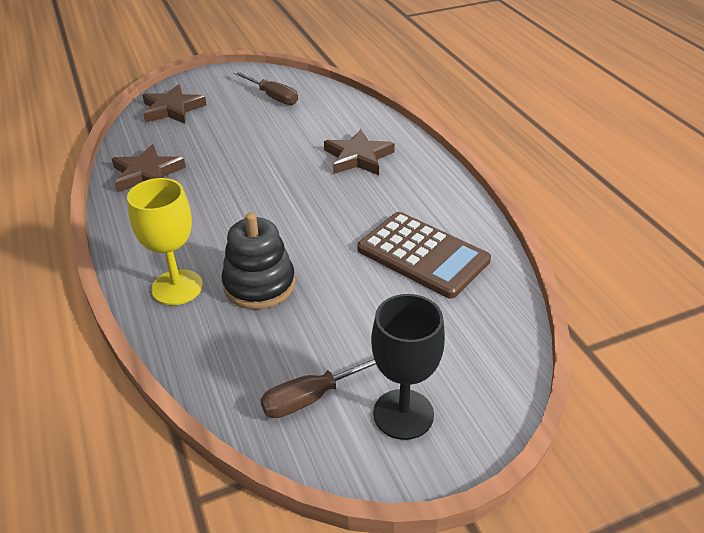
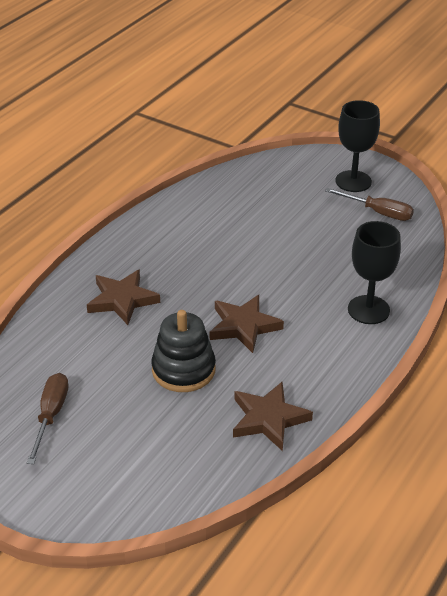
camera: 125 degrees left, 0 degrees up
yellow goblet [127,178,203,305] -> black goblet [348,221,401,324]
brown star [142,84,206,124] -> brown star moved to [210,295,284,353]
black stacking toy [222,212,295,309] -> black stacking toy moved to [151,310,216,392]
brown calculator [357,212,491,299] -> none

